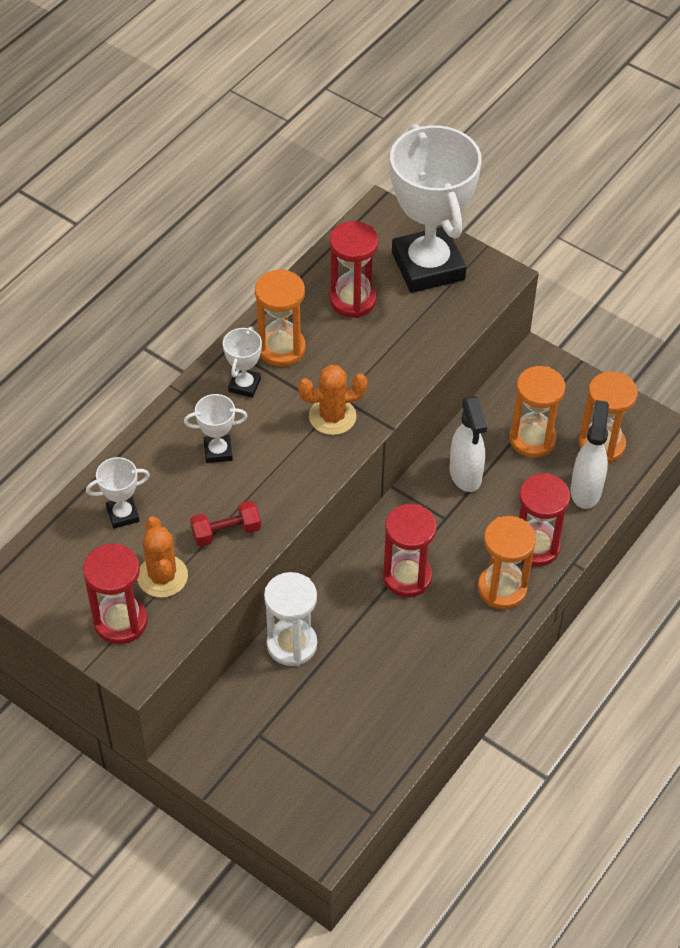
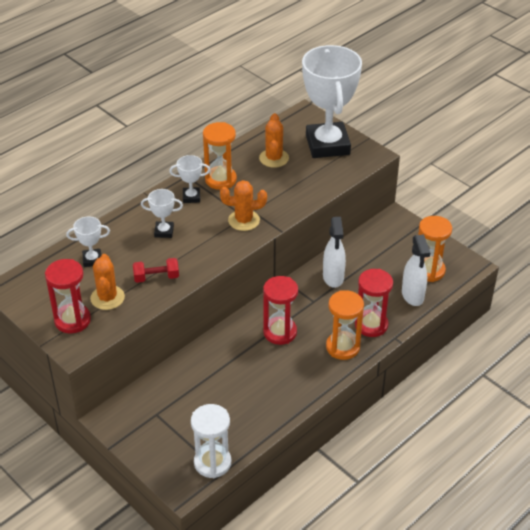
camera: 10 degrees right, 10 degrees down
white trophy [223,326,262,398] -> white trophy turned 60 degrees clockwise [169,155,210,203]
white hourglass [264,572,317,666] -> white hourglass moved to [191,404,231,478]
red hourglass [329,221,379,318] -> orange cactus [259,113,289,168]
orange hourglass [509,366,566,458] -> none
white spray bottle [571,400,609,509] -> white spray bottle turned 150 degrees clockwise [402,234,430,306]

